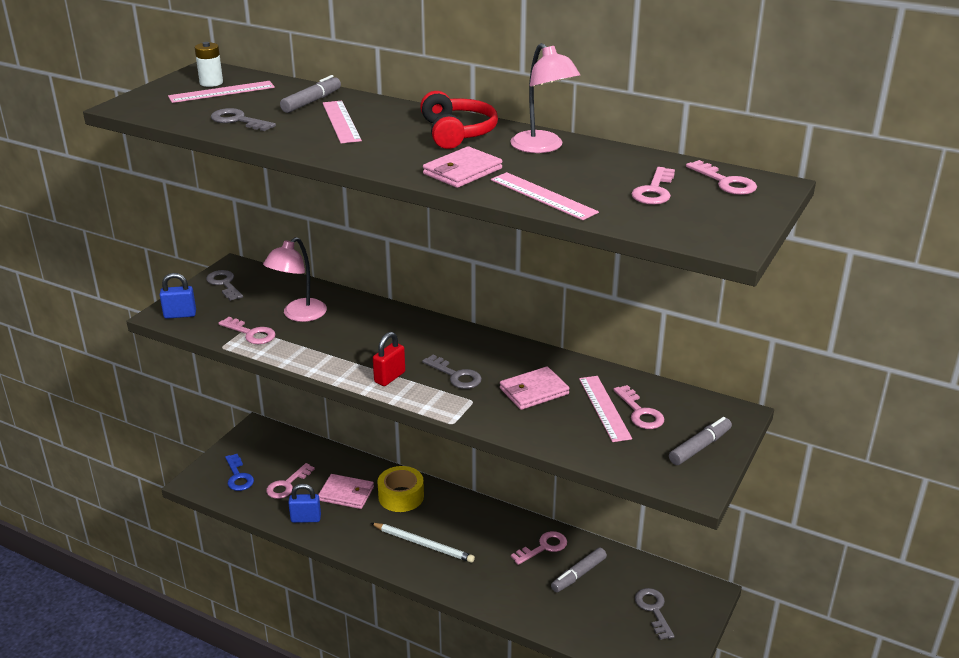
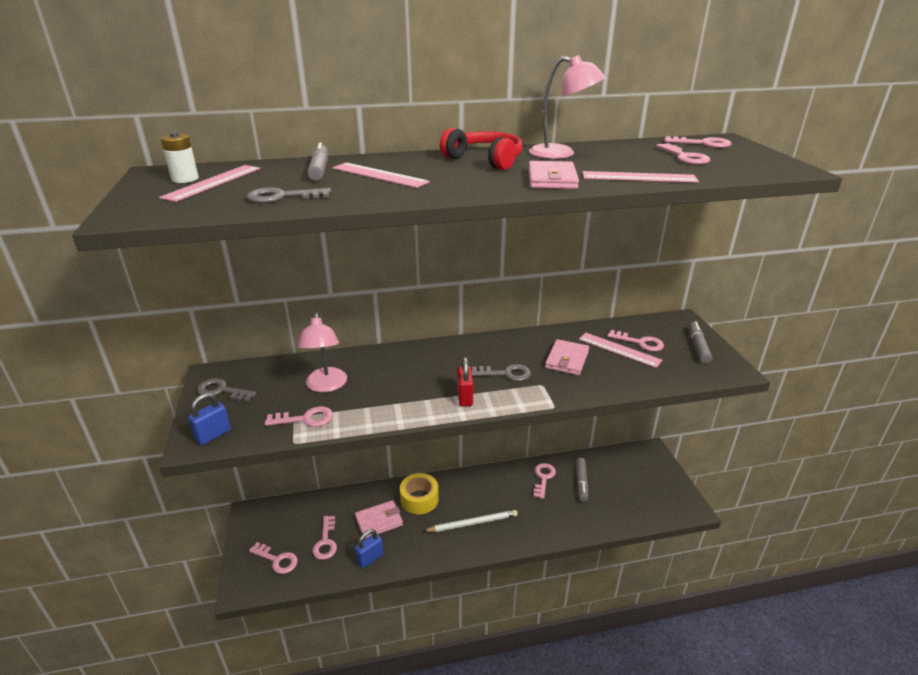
camera: 40 degrees left, 0 degrees up
blue key [225,454,254,491] -> pink key [249,542,298,574]
grey key [635,588,675,640] -> none

